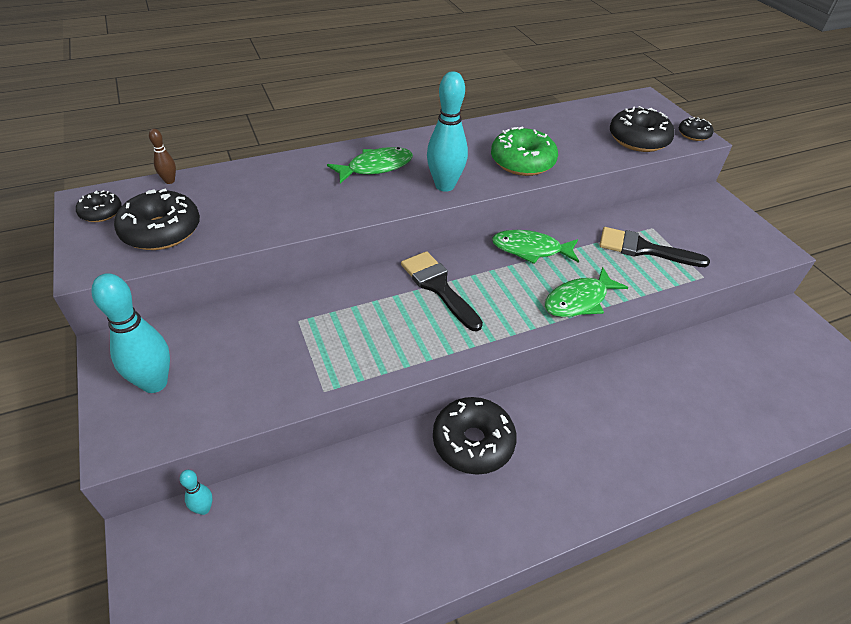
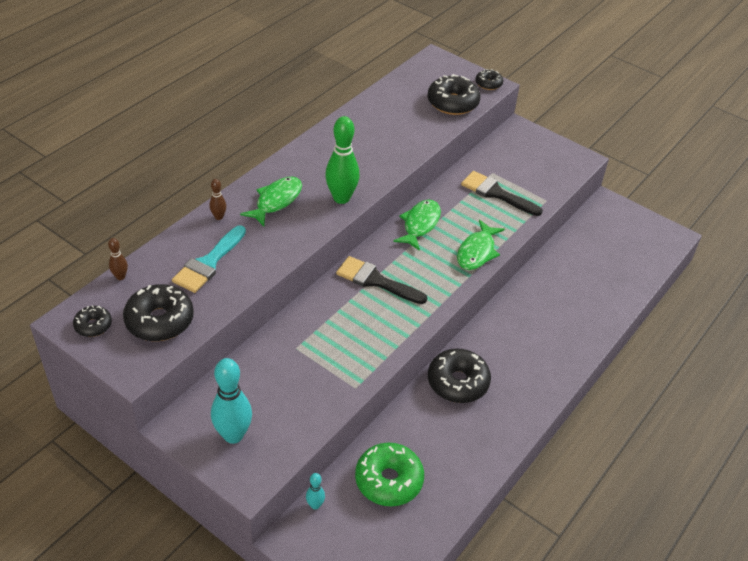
camera: 30 degrees left, 0 degrees up
turquoise bowling pin [427,71,468,192] -> green bowling pin [325,116,359,204]
green donut [491,127,558,176] -> green donut moved to [355,443,424,506]
green fish [492,230,579,264] -> green fish turned 135 degrees clockwise [393,200,441,251]
black brush [599,227,710,267] -> black brush turned 45 degrees clockwise [461,171,543,216]
none -> turquoise brush [172,225,246,293]
none -> brown bowling pin [209,179,226,220]

